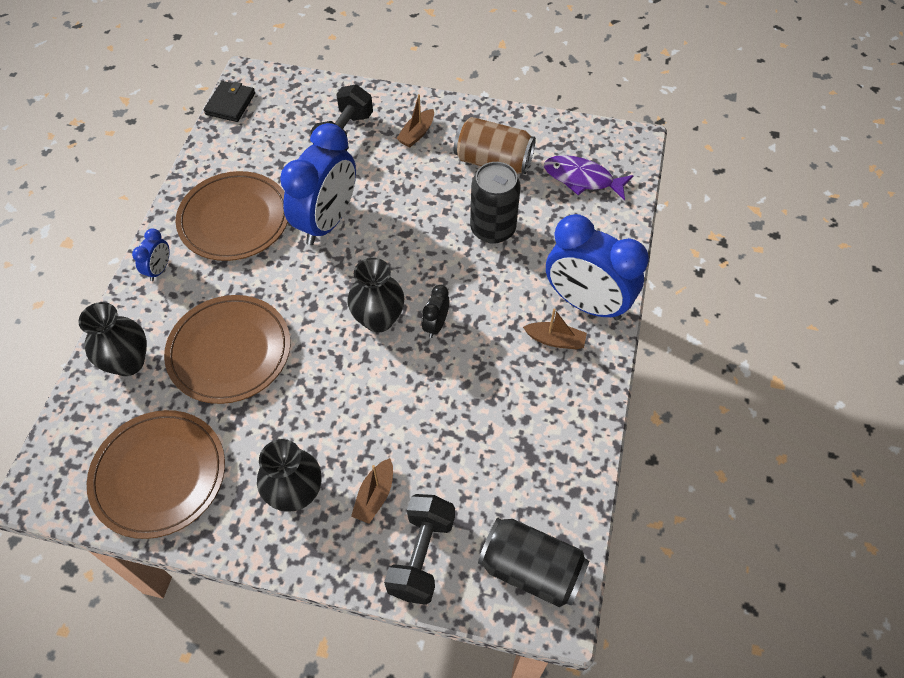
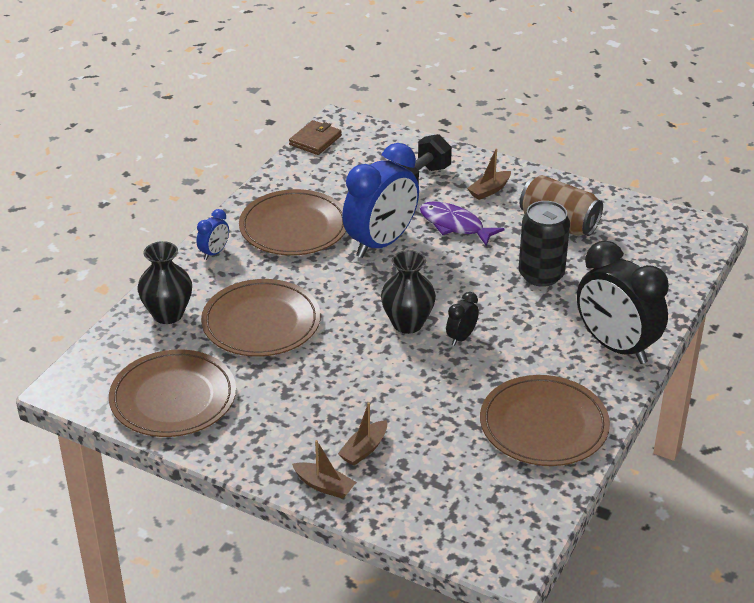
camera: 15 degrees right, 20 degrees down
black wallet [203,81,255,122] -> brown wallet [289,120,342,155]
black vase [257,439,322,512] -> none
black dumbbell [384,494,455,605] -> none
black can [478,518,589,607] -> none
brown boat [523,308,587,350] -> brown boat moved to [292,440,356,499]
purple fish [544,155,634,201] -> purple fish moved to [420,201,505,246]
blue clock [546,214,649,320] -> black clock [577,241,669,364]
none -> brown plate [480,375,610,466]

